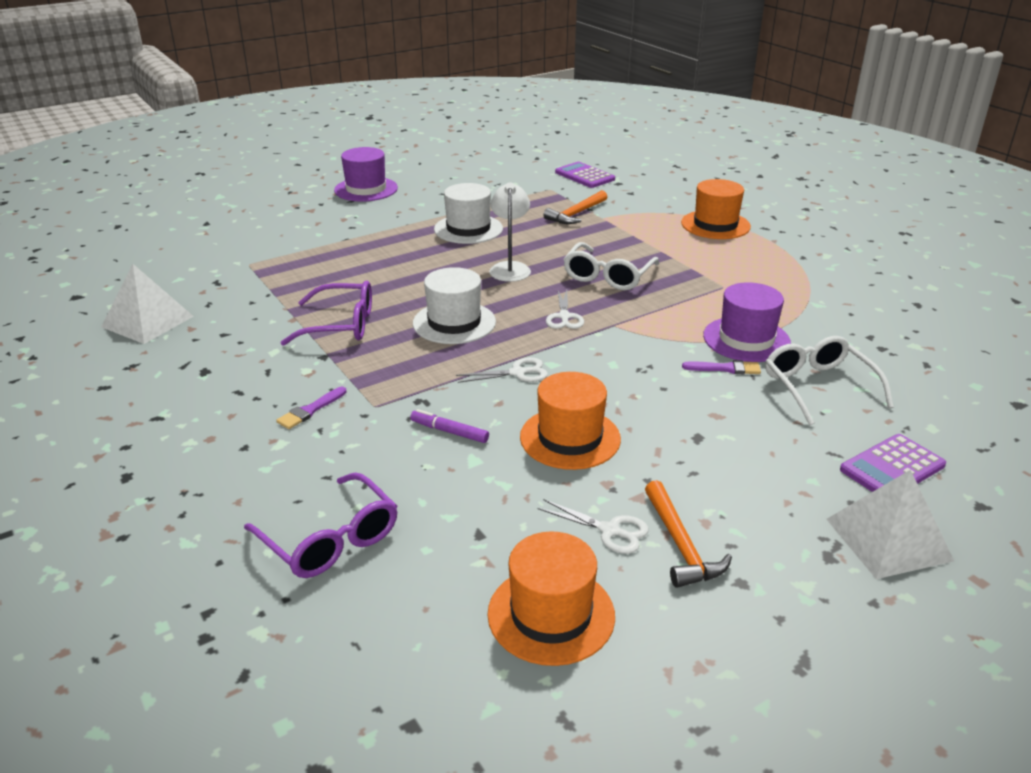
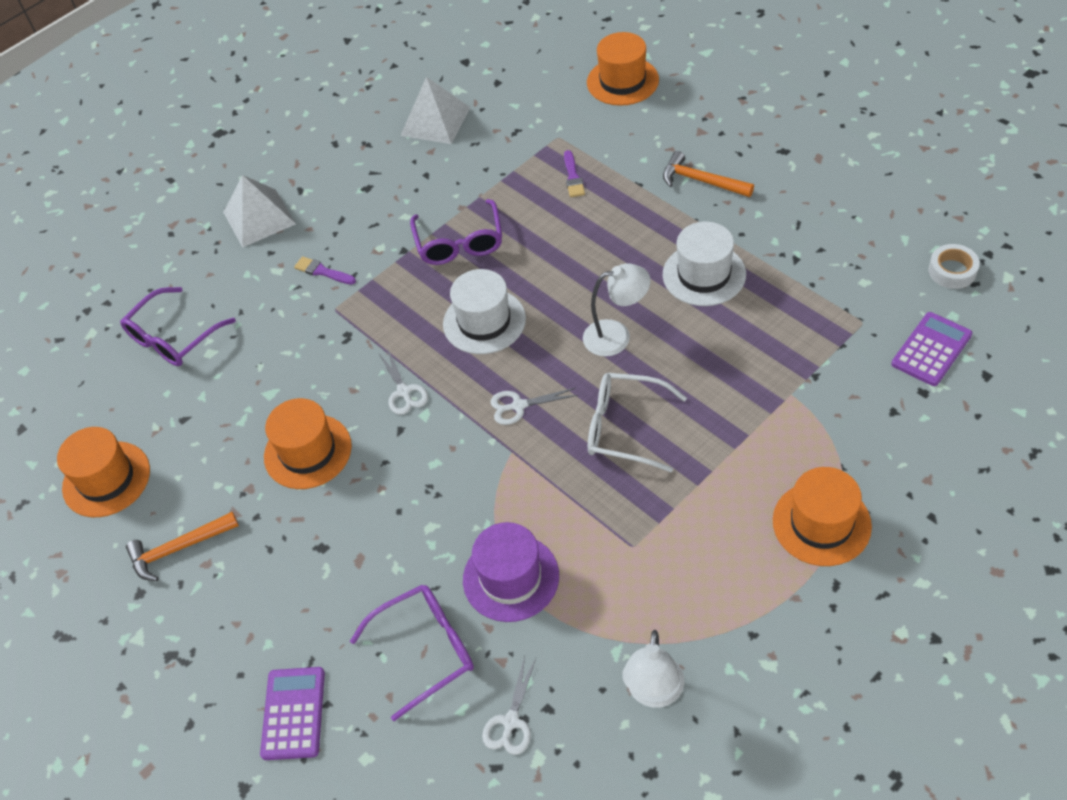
camera: 85 degrees right, 20 degrees up
purple hat [334,147,398,202] -> none
purple marker [410,409,489,443] -> none
white scissors [538,500,649,554] -> white scissors moved to [482,656,536,755]
orange hammer [543,190,607,224] -> orange hammer moved to [663,151,754,197]
purple brush [682,360,761,374] -> purple brush moved to [564,150,585,197]
white glasses [765,336,894,425] -> purple glasses [350,585,474,721]
white pyramid [826,470,954,579] -> white pyramid moved to [223,175,296,248]
purple calculator [840,434,946,492] -> purple calculator turned 45 degrees clockwise [260,667,325,760]
none -> orange hat [587,32,659,106]
none -> white lamp [622,630,685,708]
none -> white tape [929,244,980,289]

